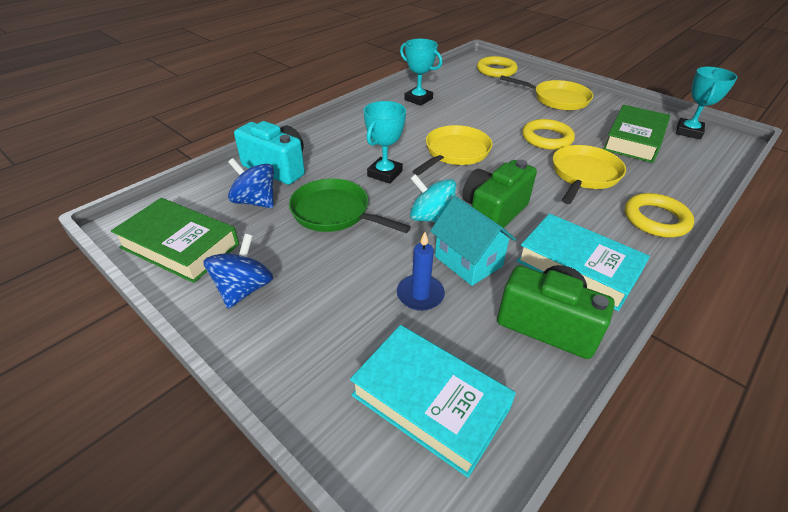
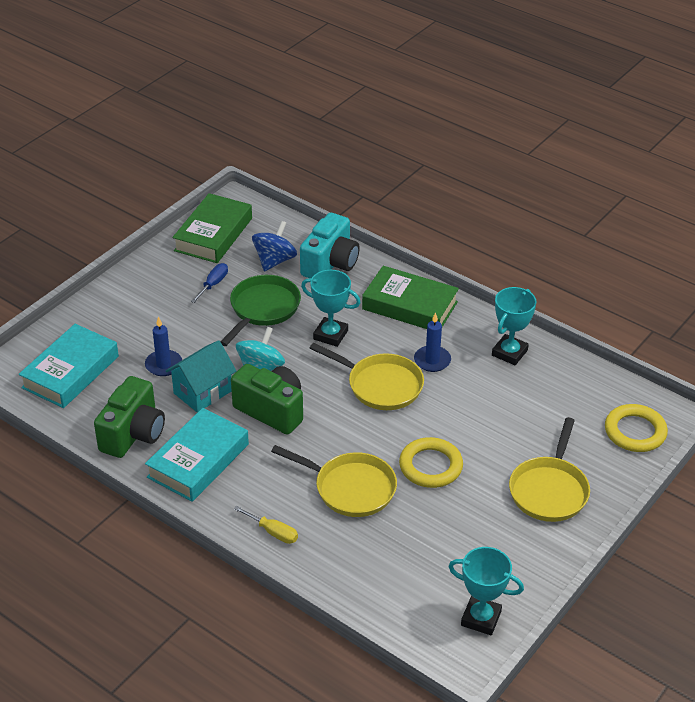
camera: 85 degrees right, 0 degrees up
blue spinning top [203,234,273,309] -> none
green book [603,105,670,163] -> green book moved to [362,266,459,329]
yellow ring [625,193,694,237] -> yellow screwdriver [234,506,298,544]
none -> blue screwdriver [191,263,228,303]
none -> blue candle [414,312,451,372]

